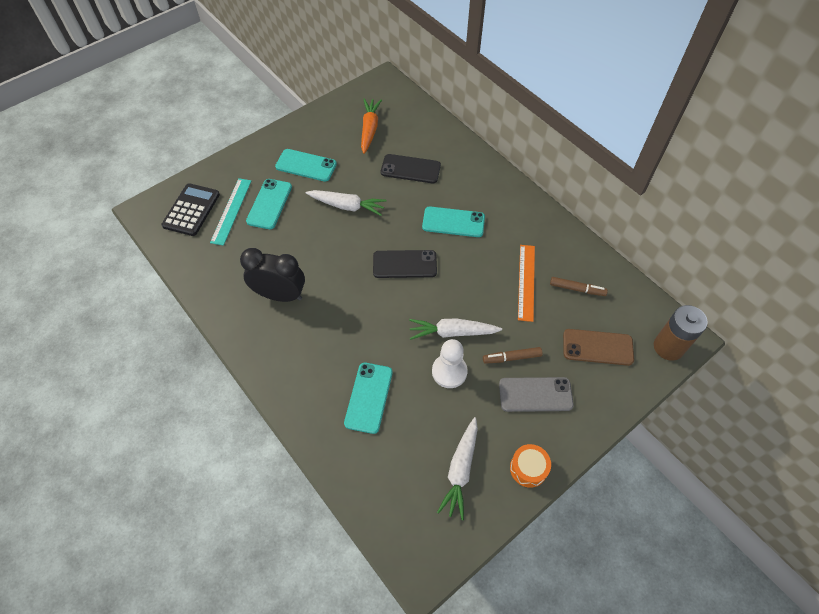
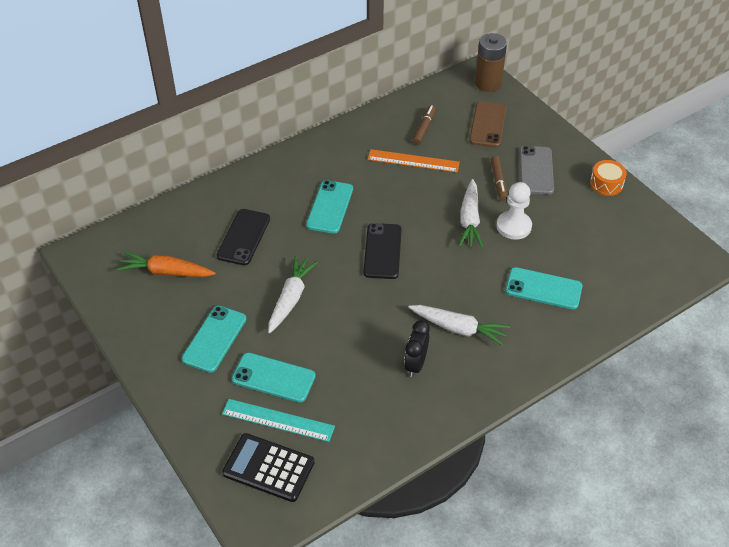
camera: 85 degrees left, 10 degrees down
black clock [240,248,305,302] -> black clock [404,320,430,378], size x0.64
white carrot [437,417,478,520] -> white carrot moved to [408,305,510,346]

